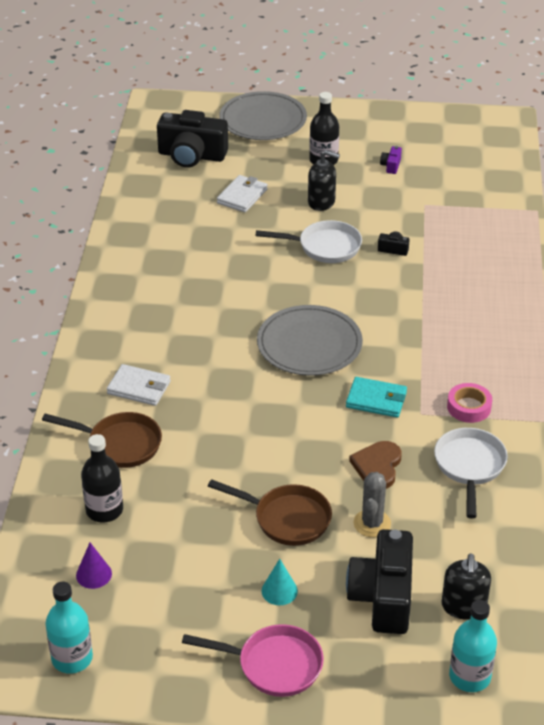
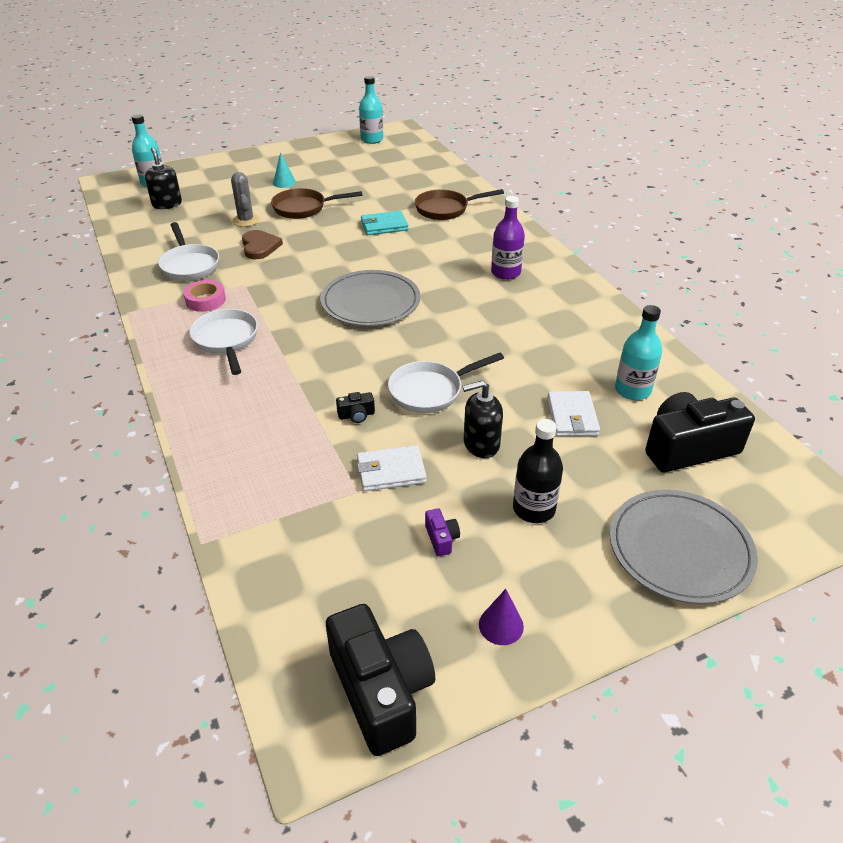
camera: 150 degrees right, 0 degrees up
purple cone [76,543,112,589] -> purple cone moved to [479,589,524,645]
black bottle [81,434,123,522] -> none
white wallet [107,364,171,406] -> white wallet moved to [357,445,427,491]
pink pan [182,624,324,697] -> none
turquoise wallet [346,377,407,418] -> turquoise wallet moved to [361,211,409,235]
black camera [346,529,413,634] -> black camera moved to [326,604,435,756]
none -> white pan [189,309,258,375]
none -> purple bottle [491,196,525,280]
none -> turquoise bottle [615,305,662,400]

